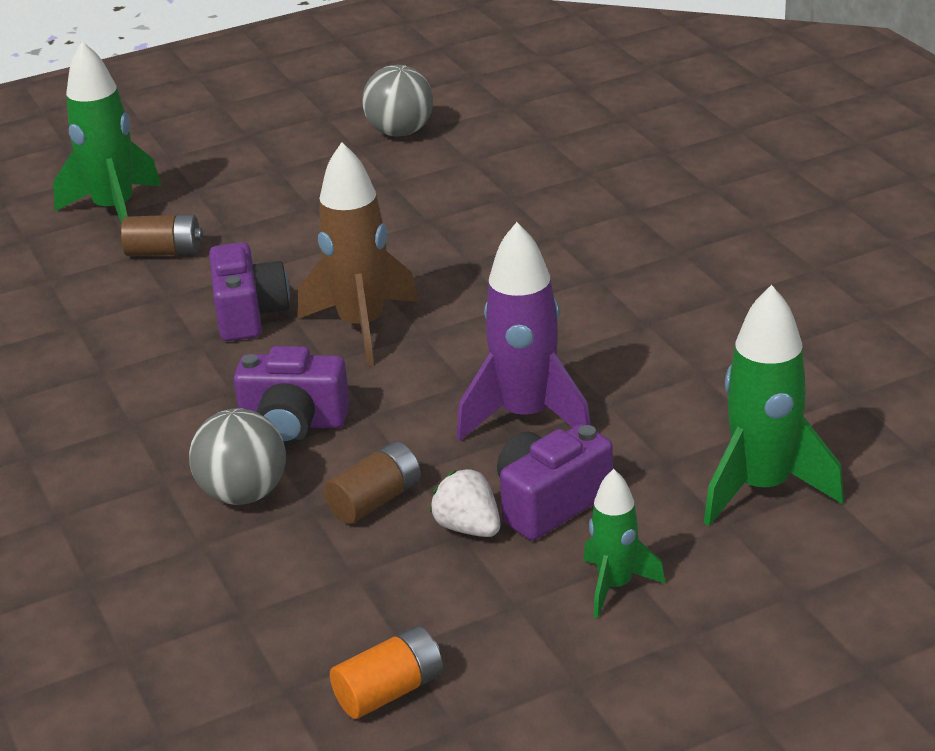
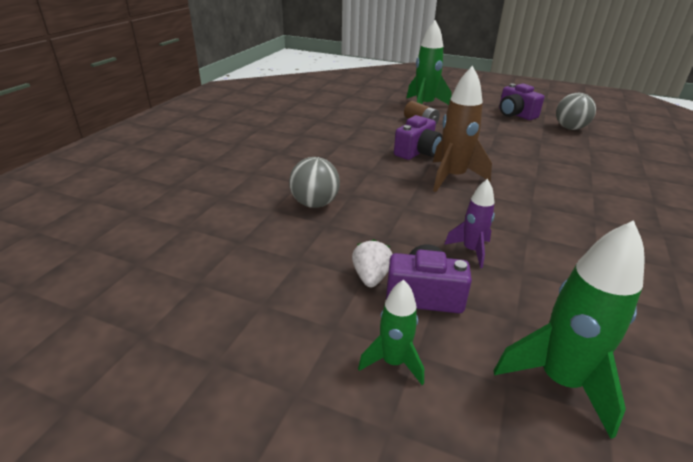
camera: 45 degrees right, 0 degrees up
purple camera [234,346,350,446] -> purple camera moved to [499,83,544,120]
brown battery [324,441,421,524] -> none
orange battery [330,626,443,719] -> none
purple rocket [457,222,591,441] -> purple rocket [444,179,495,268], size x0.58

